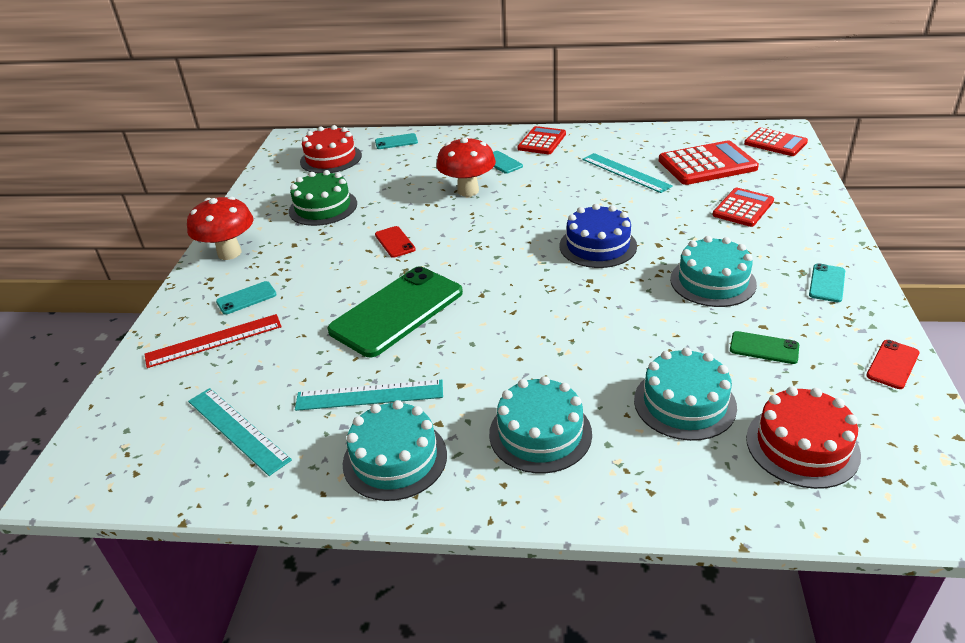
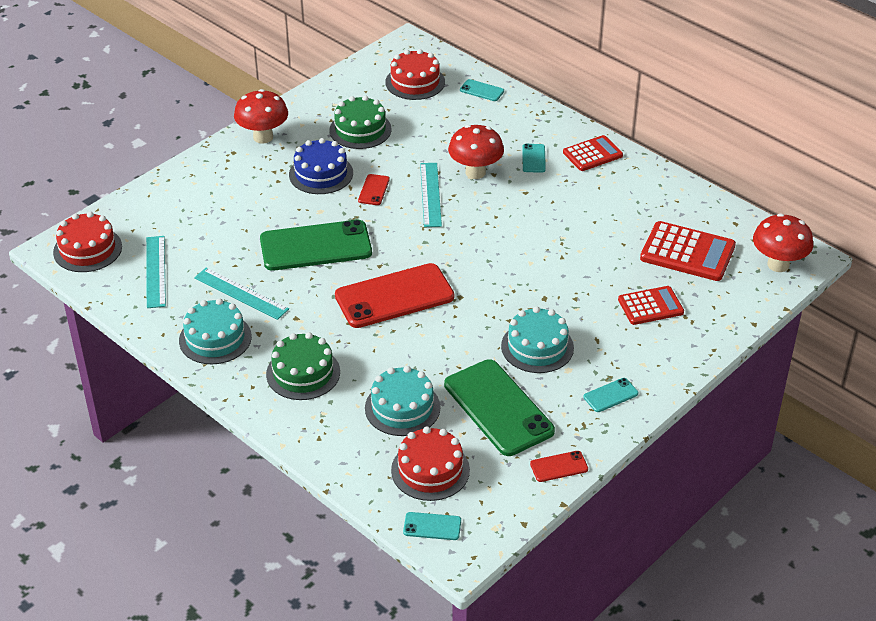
camera: 35 degrees right, 5 degrees up
red ruler [145,314,282,368] -> none
turquoise phone [216,281,277,315] -> turquoise phone moved to [403,512,461,540]
turquoise cake [489,376,592,473] -> green cake [266,332,340,400]
blue cake [560,204,637,268] -> blue cake moved to [289,138,353,194]
turquoise ruler [582,153,673,193] -> turquoise ruler moved to [420,163,442,227]
green phone [730,331,799,364] -> green phone [444,359,555,456], size x2.30
red calculator [744,128,808,156] -> red mushroom [753,214,813,272]
none -> red cake [53,212,122,272]
none -> red phone [335,263,454,328]

